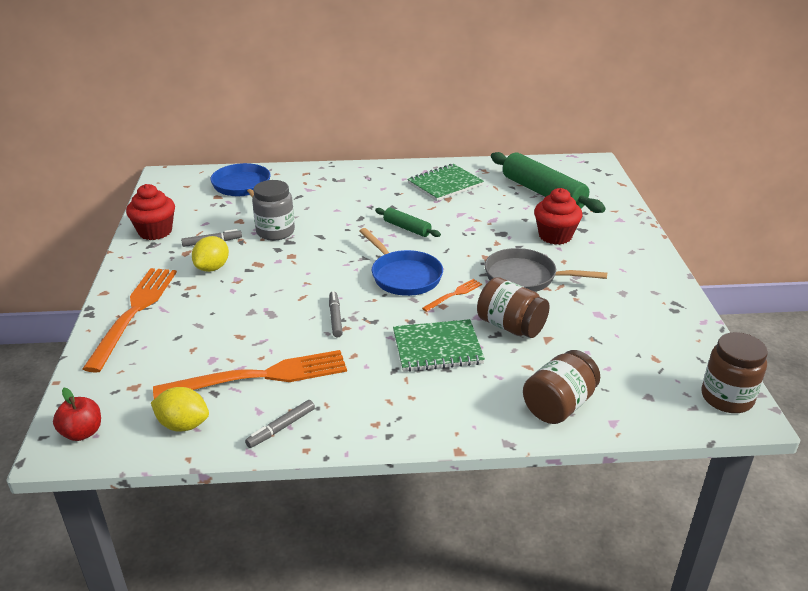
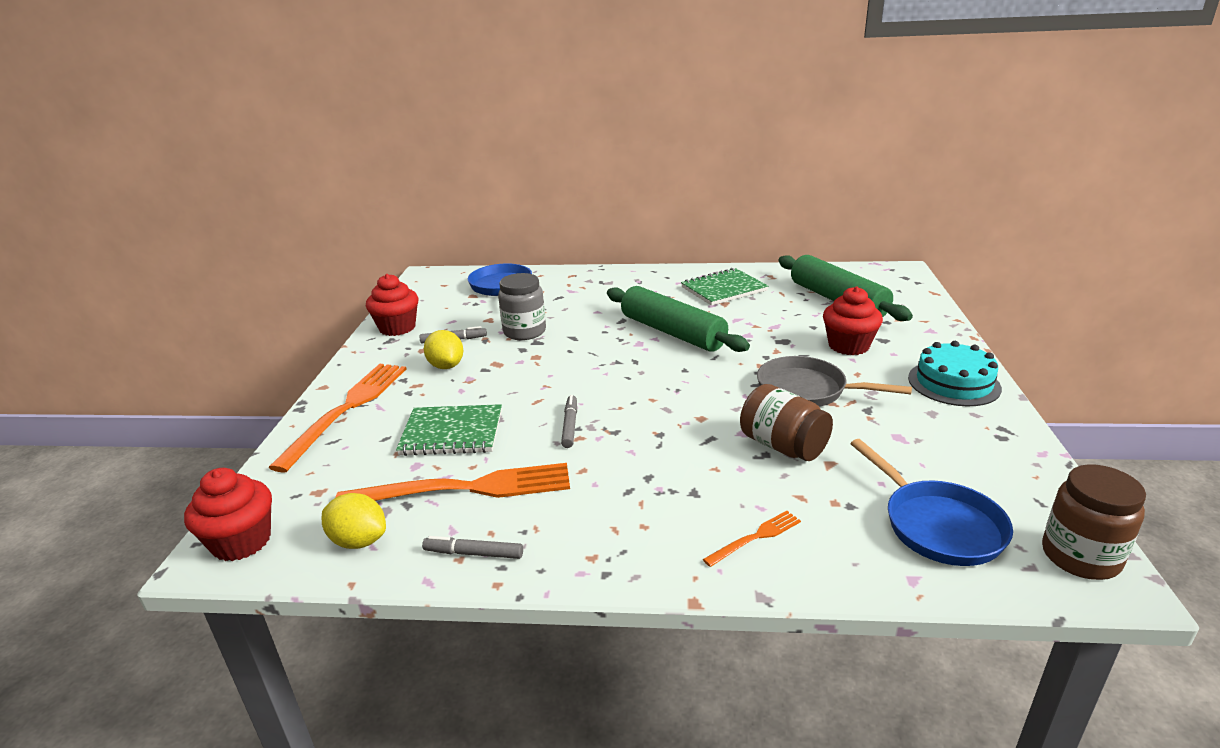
camera: 10 degrees right, 5 degrees down
red apple [53,388,101,441] -> red cupcake [184,468,272,561]
yellow lemon [192,236,229,272] -> yellow lemon turned 60 degrees counterclockwise [424,330,463,369]
grey marker [245,400,315,448] -> grey marker turned 45 degrees clockwise [422,536,523,559]
blue pan [359,228,443,296] -> blue pan moved to [850,439,1013,566]
green rolling pin [375,208,441,237] -> green rolling pin [607,286,750,352], size x1.99
green notebook [393,319,485,372] -> green notebook moved to [396,404,502,456]
orange fork [422,279,482,312] -> orange fork moved to [703,511,801,567]
brown jar [523,350,600,424] -> none
none -> turquoise cake [908,341,1002,406]

